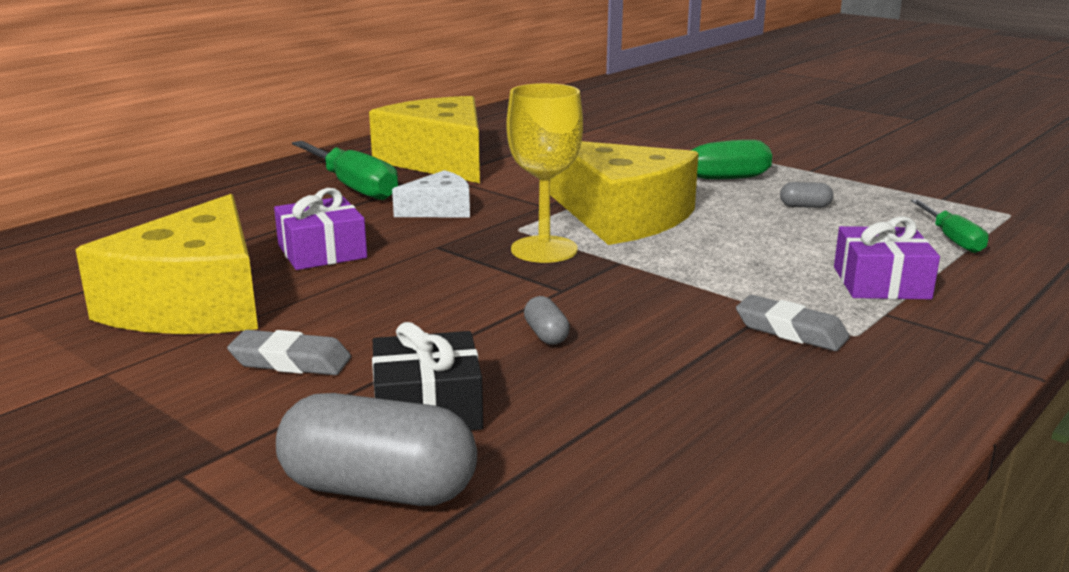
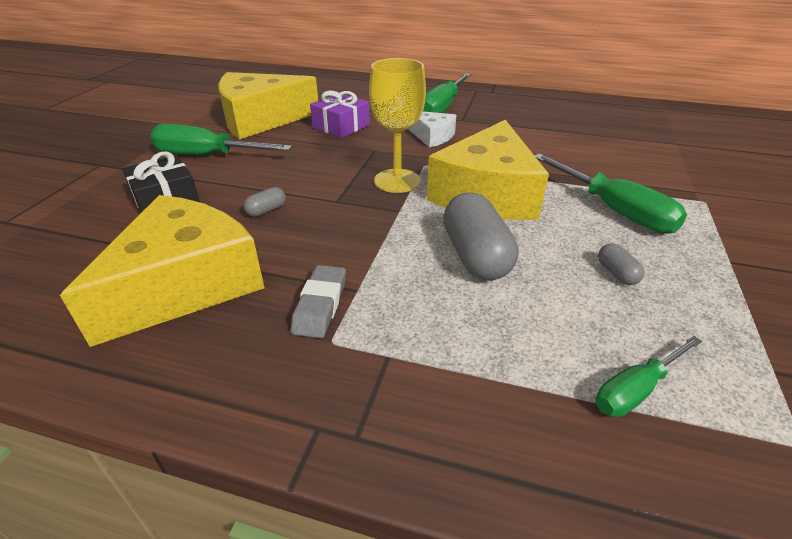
camera: 65 degrees right, 15 degrees up
grey eraser [227,330,351,375] -> green screwdriver [150,124,292,155]
grey capsule [276,393,477,506] -> grey capsule moved to [443,193,518,281]
yellow cheese [369,96,480,183] -> yellow cheese moved to [60,195,264,347]
purple gift [834,216,940,299] -> none

